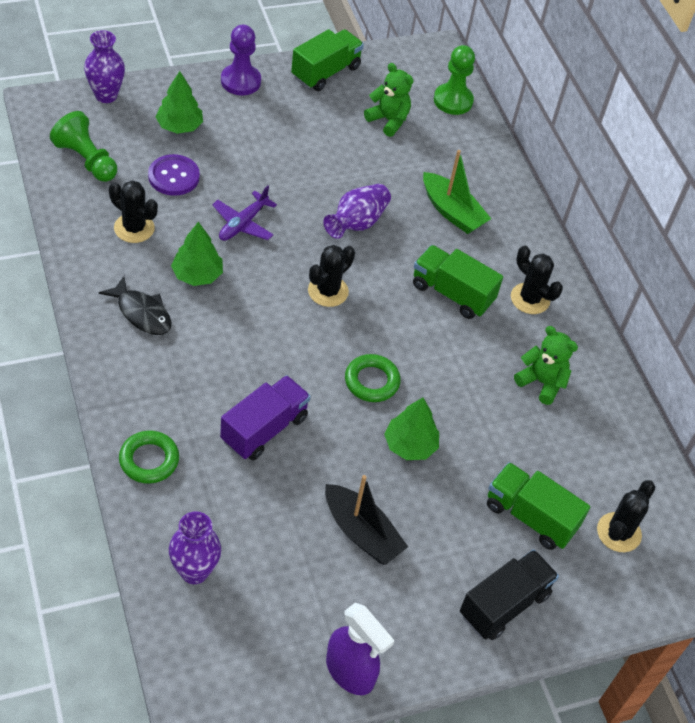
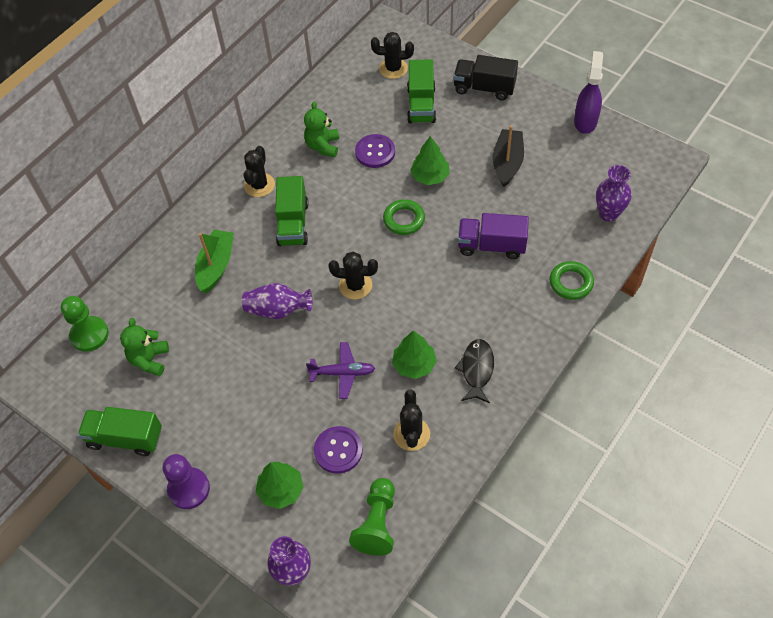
camera: 115 degrees left, 5 degrees up
none -> purple button [355,134,395,168]

